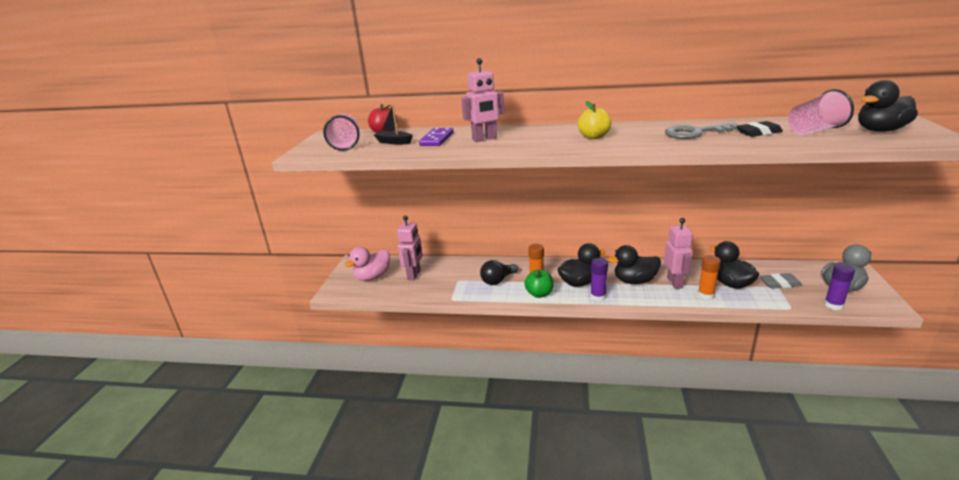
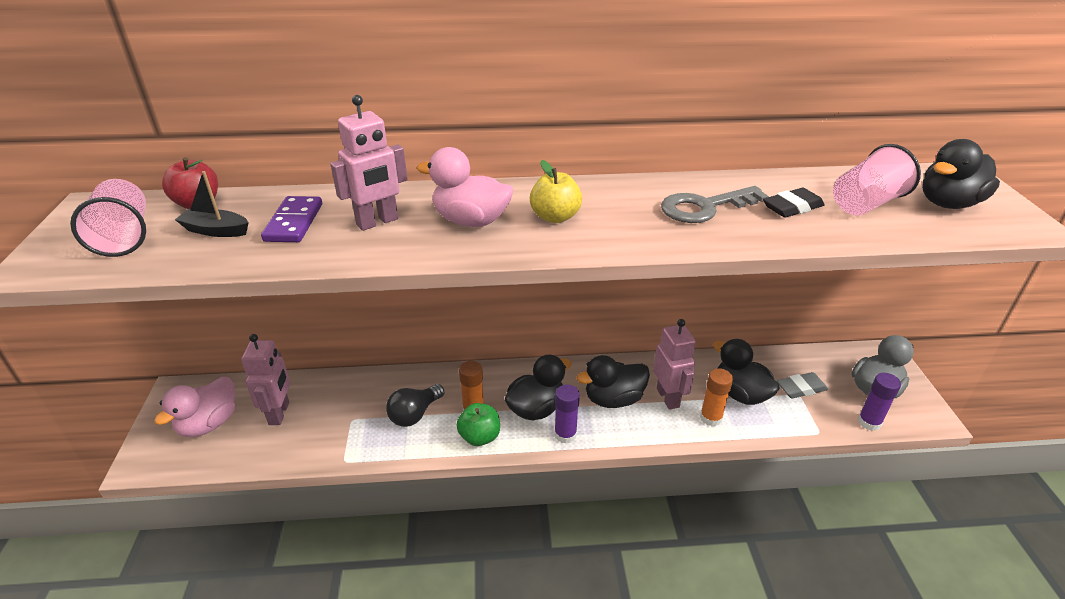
camera: 15 degrees left, 10 degrees up
none -> pink duck [417,147,513,227]

